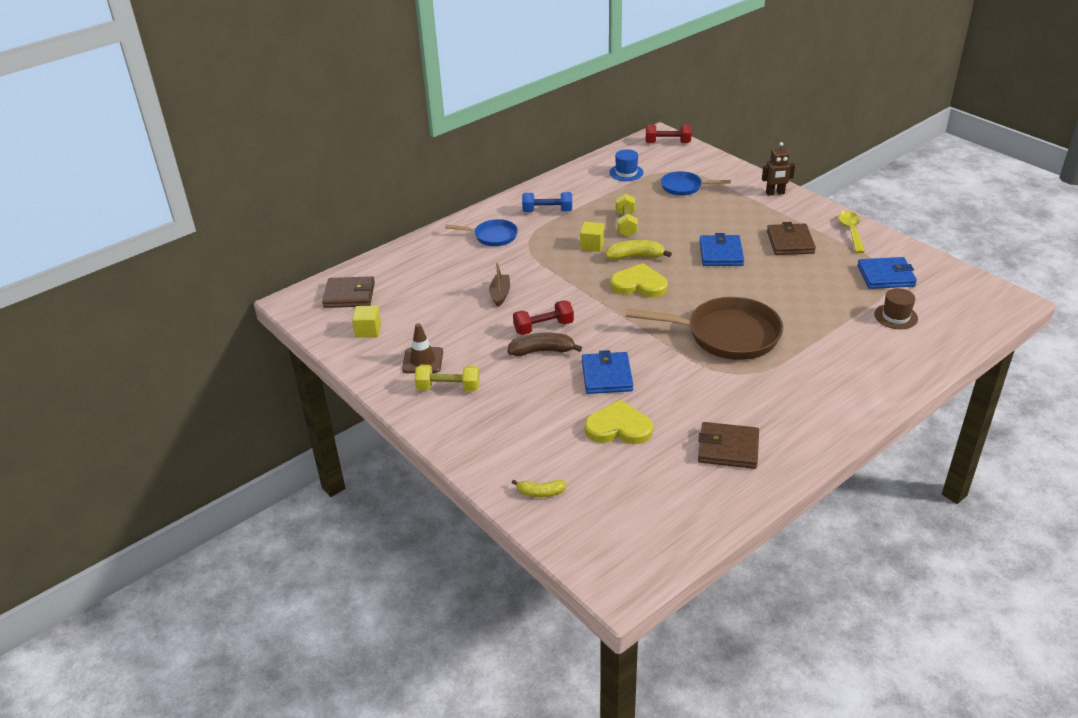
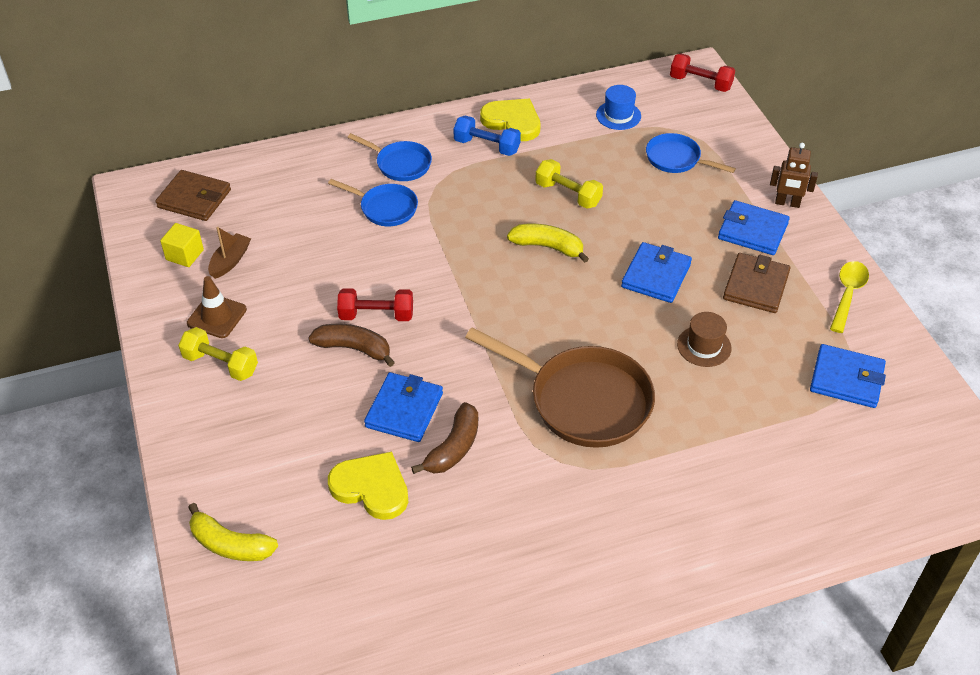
camera: 20 degrees right, 10 degrees up
brown boat [489,262,510,307] -> brown boat moved to [208,227,251,279]
yellow banana [512,480,567,497] -> yellow banana [188,503,278,561], size x1.56
yellow cube [580,222,604,252] -> none
yellow heart [610,263,668,297] -> yellow heart moved to [480,99,540,141]
yellow dumbbell [616,193,638,237] -> yellow dumbbell turned 75 degrees counterclockwise [535,159,603,209]
brown wallet [698,422,759,469] -> none
brown hat [874,288,918,329] -> brown hat moved to [677,312,732,367]
none -> blue pan [328,179,418,226]
none -> brown banana [411,402,478,474]
none -> blue wallet [718,200,790,255]

